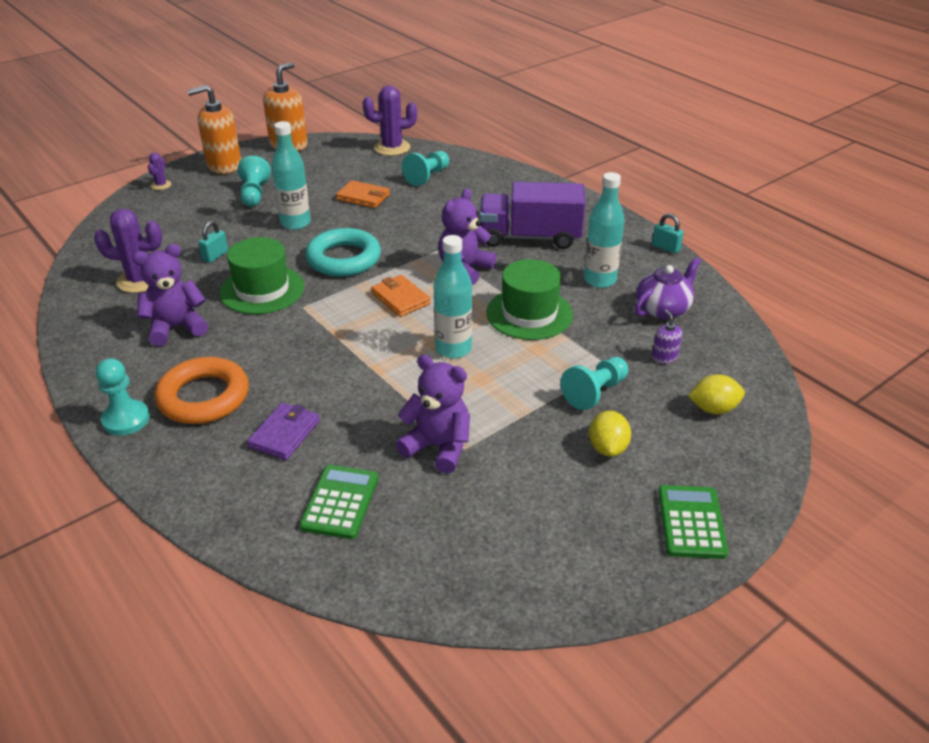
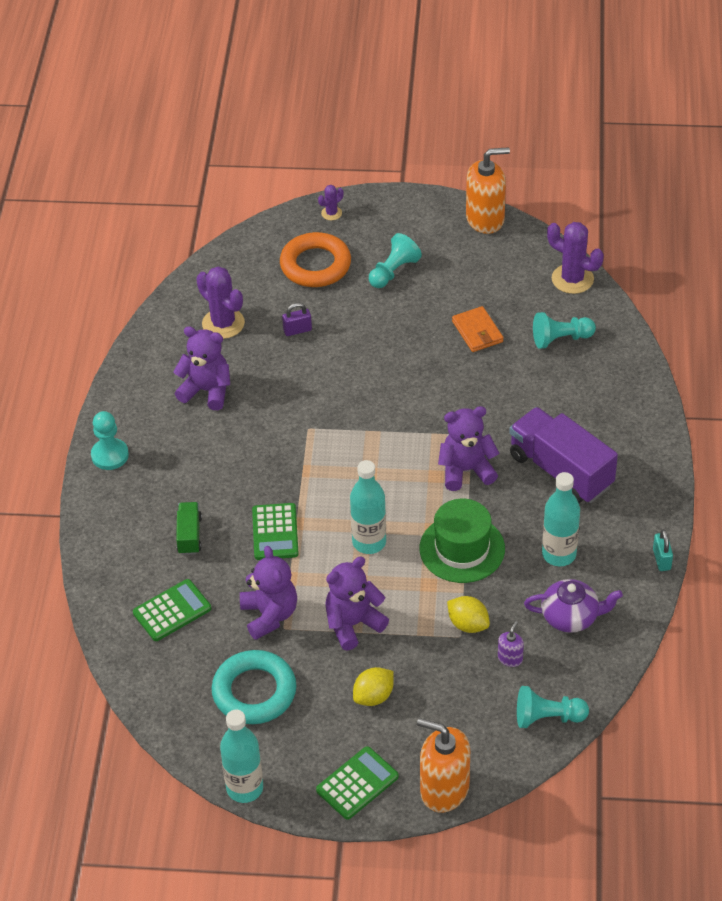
camera: 45 degrees right, 10 degrees up
orange ring [154,357,249,424] -> orange ring moved to [280,232,351,287]
orange soap dispenser [187,85,241,174] -> orange soap dispenser moved to [417,718,470,813]
turquoise padlock [198,221,228,263] -> purple padlock [282,303,312,336]
green hat [220,237,305,314] -> none
purple wallet [247,403,319,460] -> green truck [176,502,202,555]
turquoise bottle [272,121,311,230] -> turquoise bottle moved to [220,710,263,803]
turquoise ring [305,228,381,277] -> turquoise ring moved to [212,650,296,724]
orange wallet [371,275,431,317] -> none
turquoise pawn [561,357,628,410] -> turquoise pawn moved to [517,686,589,728]
yellow lemon [688,374,745,414] -> yellow lemon moved to [447,596,490,633]
none -> green calculator [252,503,299,560]
none -> purple teddy bear [325,557,389,651]

